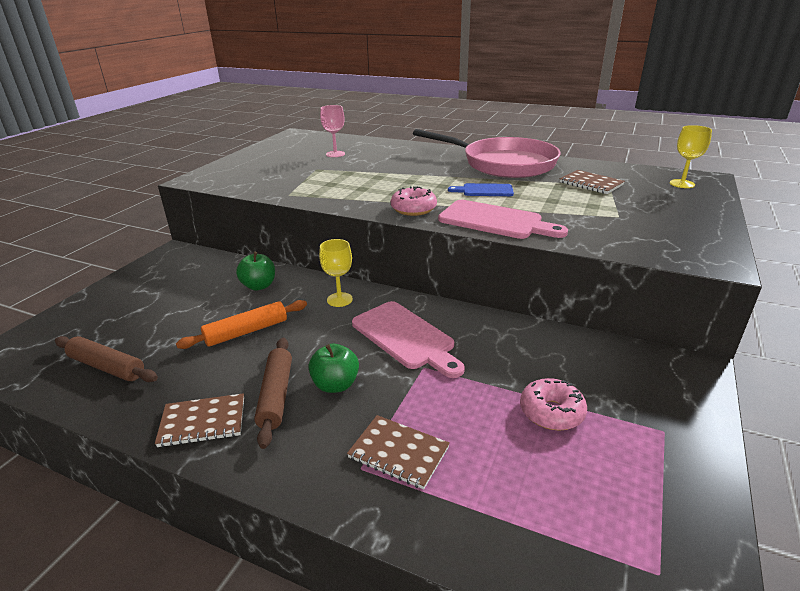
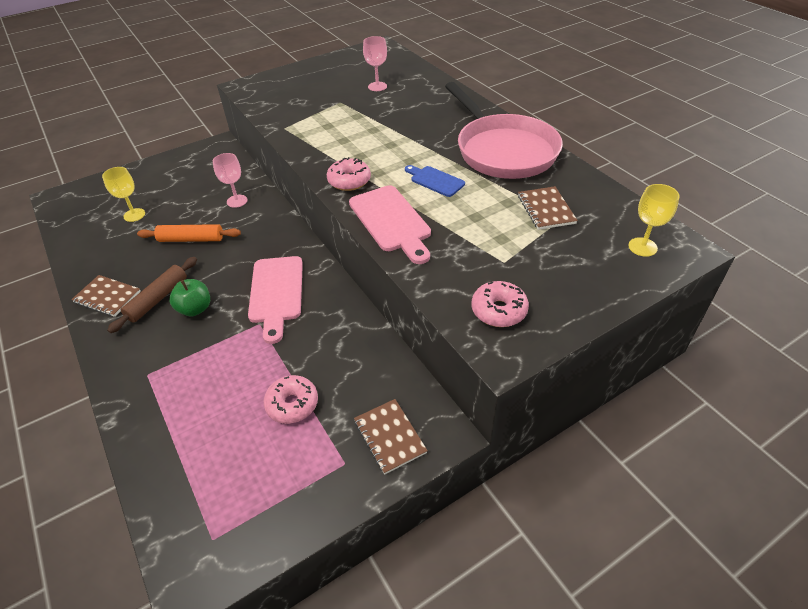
camera: 35 degrees right, 15 degrees up
brown rolling pin [55,336,158,382] -> none
green apple [236,252,275,290] -> pink goblet [213,153,247,208]
yellow goblet [319,239,353,307] -> yellow goblet moved to [102,167,145,222]
brown notebook [347,415,450,489] -> brown notebook moved to [354,399,428,474]
none -> pink donut [471,281,529,327]

